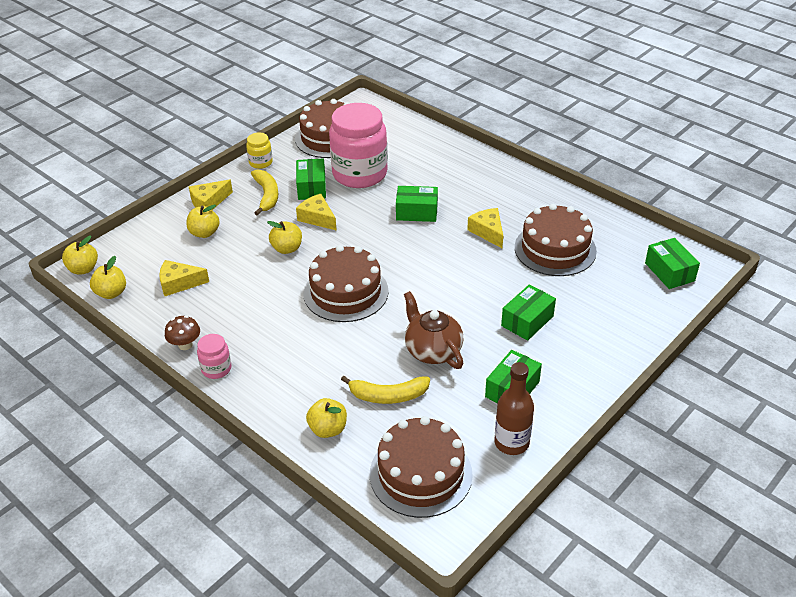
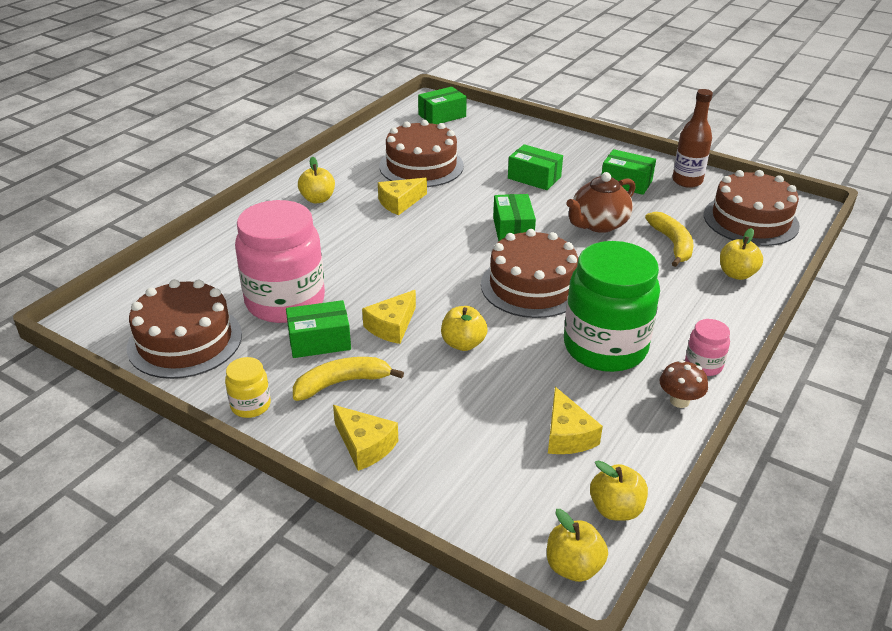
camera: 100 degrees left, 5 degrees down
yellow apple [186,204,220,238] -> yellow apple moved to [298,156,335,203]
green box [396,186,438,222] -> green box moved to [493,194,536,241]
none -> green jar [564,241,660,372]

